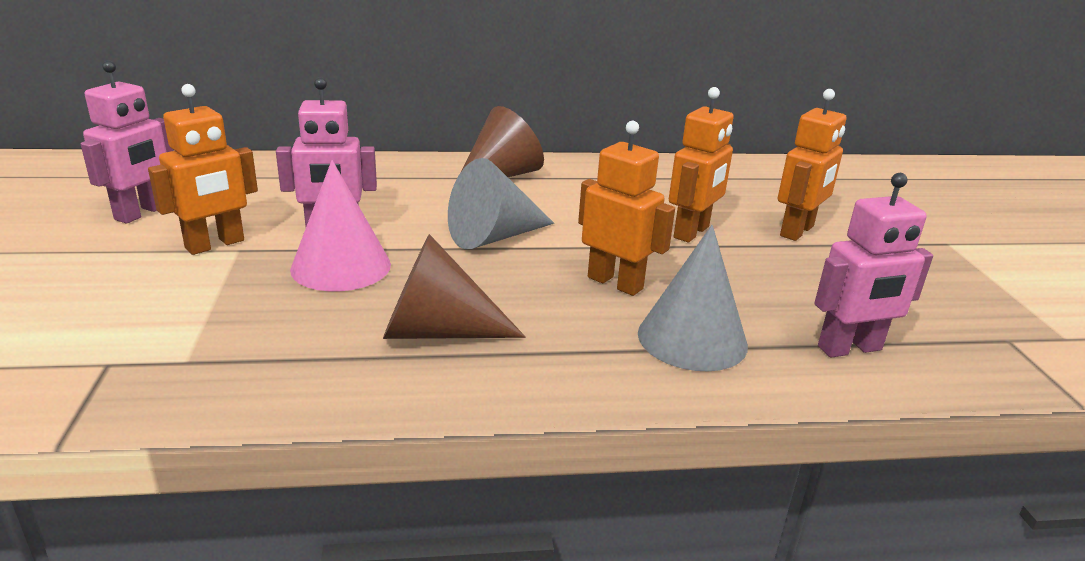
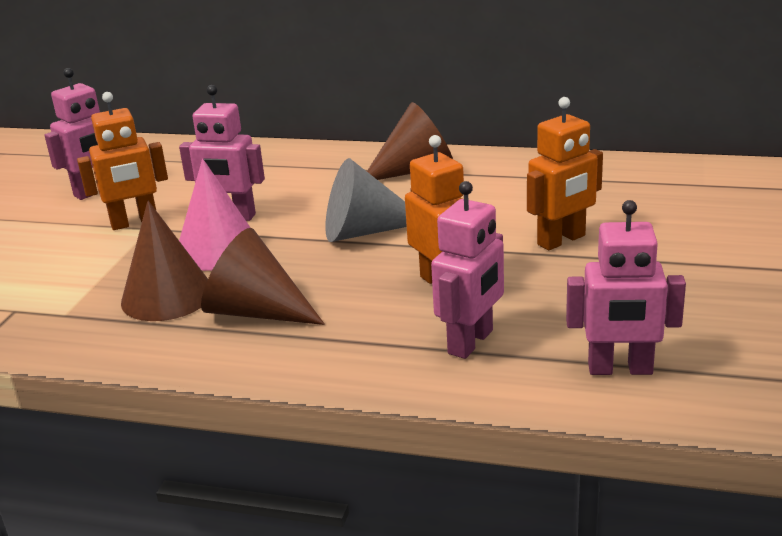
camera: 25 degrees right, 0 degrees up
grey cone [638,225,748,371] -> pink robot [431,181,504,359]
orange robot [778,89,847,241] -> none
none -> brown cone [121,200,208,321]

